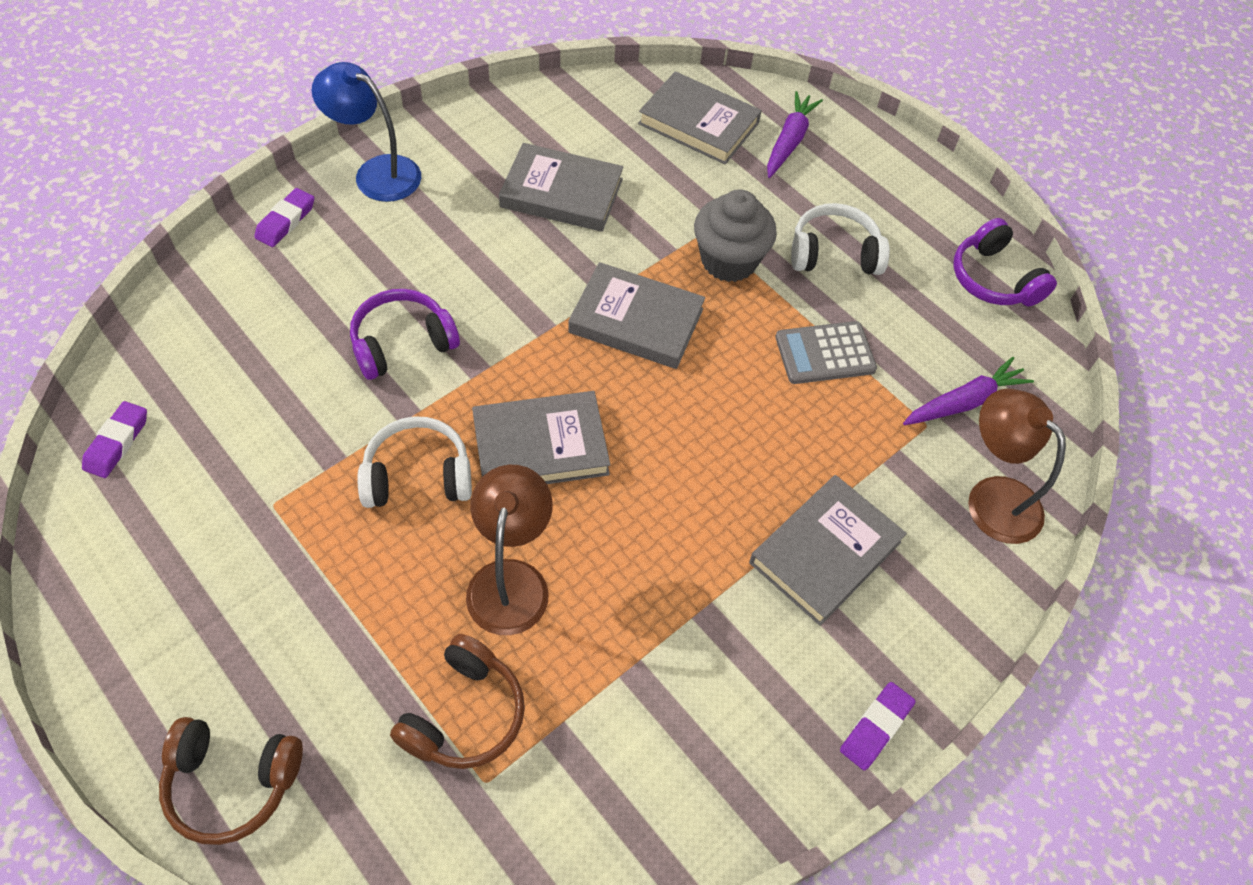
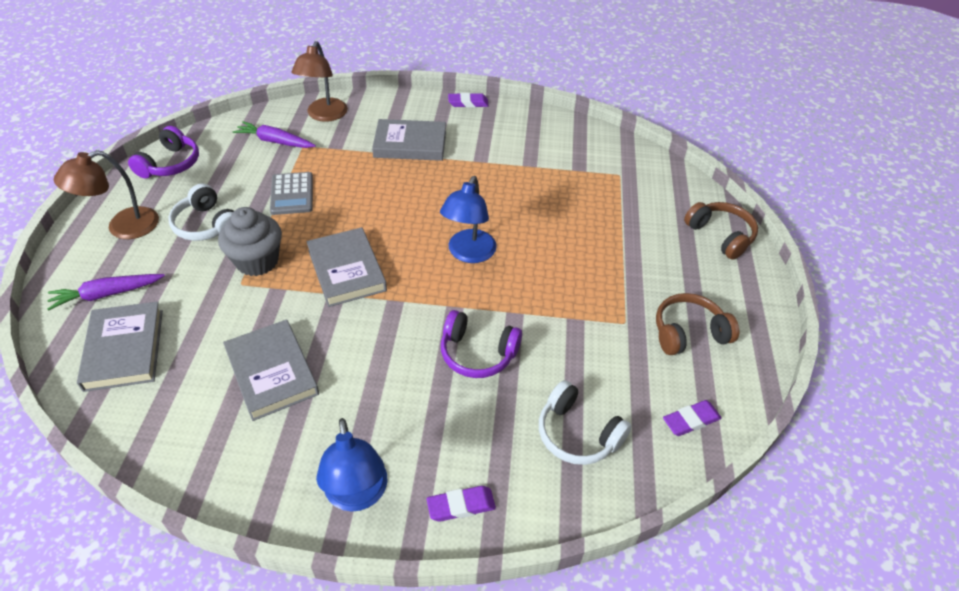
camera: 130 degrees left, 10 degrees down
white headphones [357,416,472,508] -> white headphones moved to [539,380,632,465]
brown headphones [390,634,525,769] -> brown headphones moved to [656,293,739,355]
brown lamp [466,465,553,635] -> brown lamp moved to [54,150,159,239]
grey book [472,391,610,484] -> blue lamp [440,176,497,263]
grey calculator [775,321,877,384] -> grey calculator turned 45 degrees clockwise [270,172,313,215]

